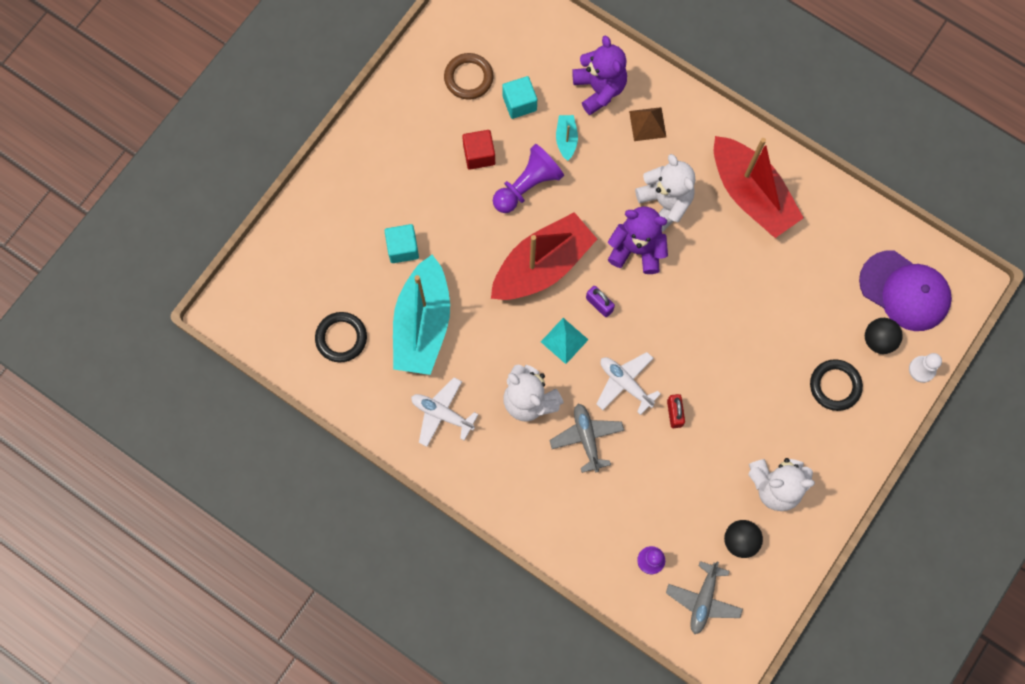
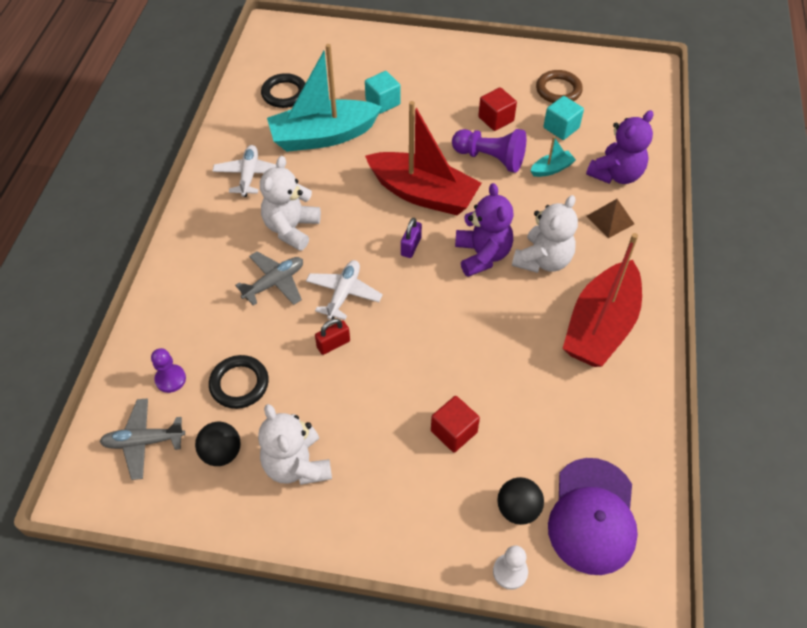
camera: 65 degrees right, 20 degrees down
turquoise pyramid [541,318,588,364] -> none
black ring [810,359,863,411] -> black ring moved to [209,355,269,409]
none -> red cube [431,396,480,453]

